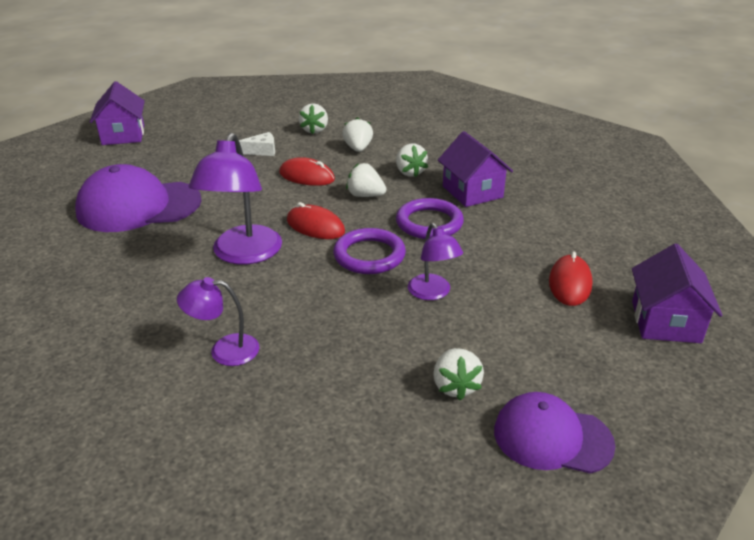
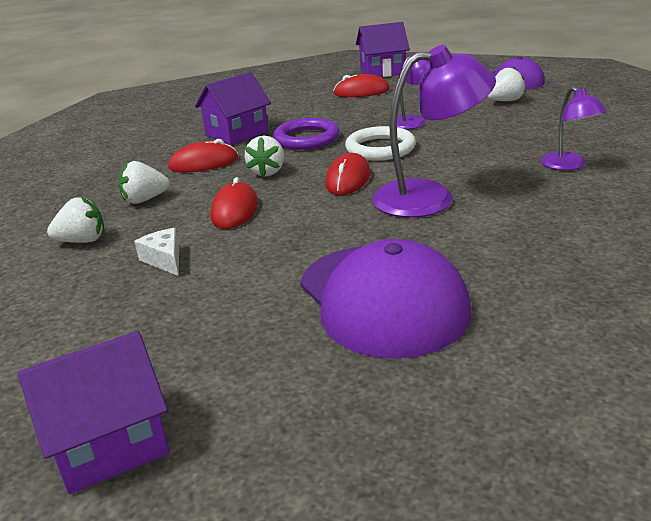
camera: 105 degrees left, 5 degrees down
purple ring [333,228,406,274] -> white ring [345,126,416,160]
white strawberry [396,144,428,177] -> red mouse [168,139,238,172]

